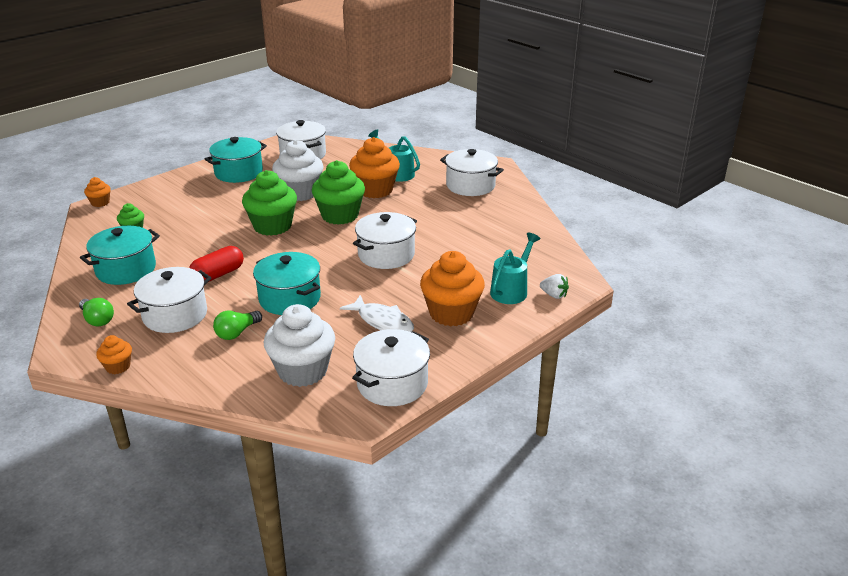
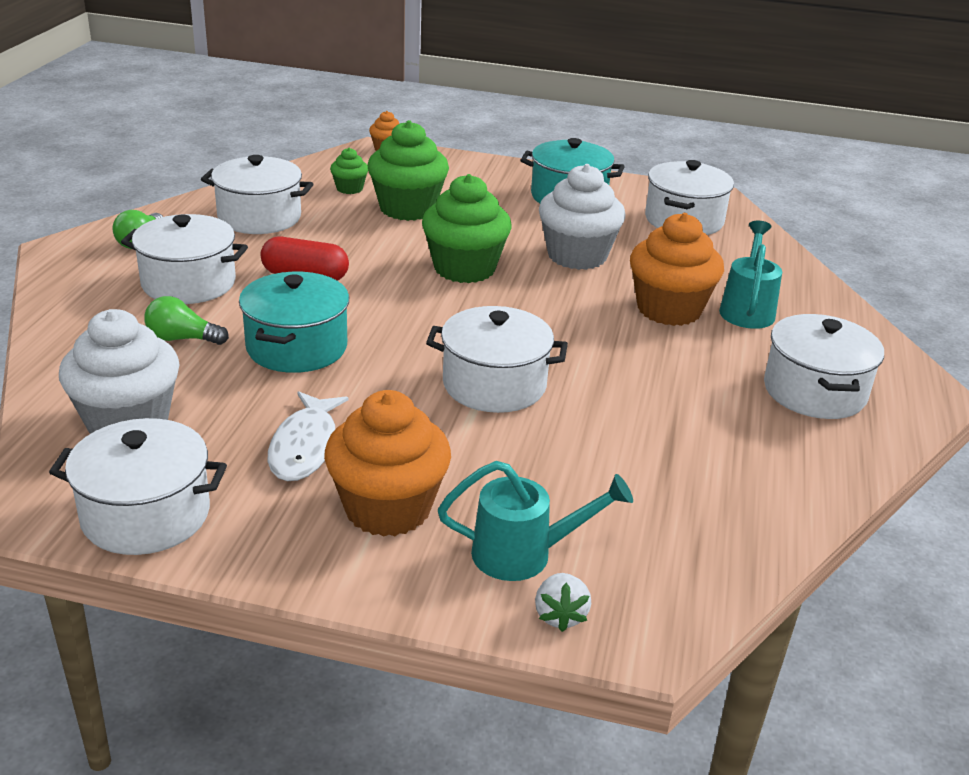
camera: 55 degrees right, 0 degrees up
turquoise pot [80,226,160,285] -> white pot [201,155,313,234]
orange cupcake [96,335,132,374] -> none
green cupcake [312,160,365,225] -> green cupcake moved to [368,120,449,221]

